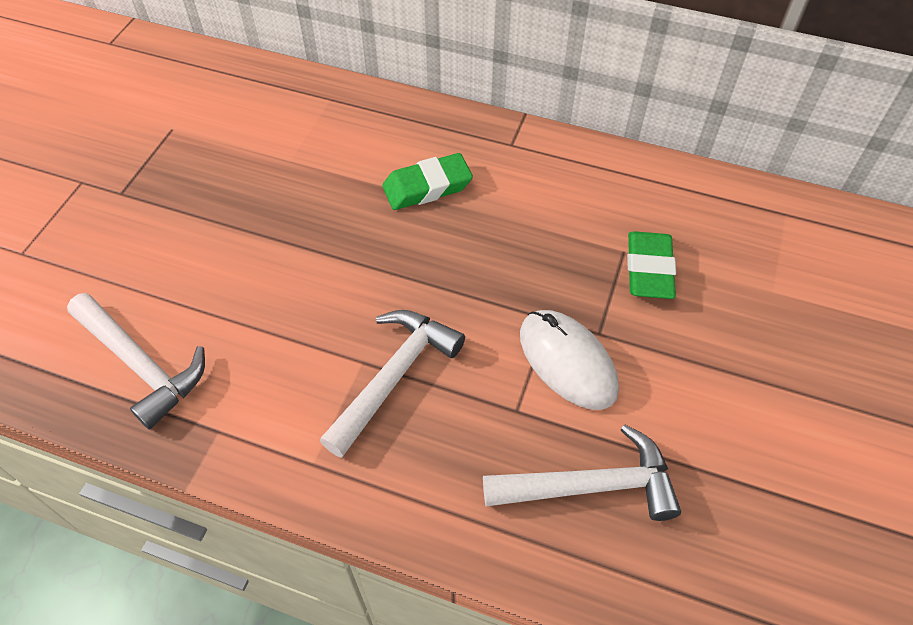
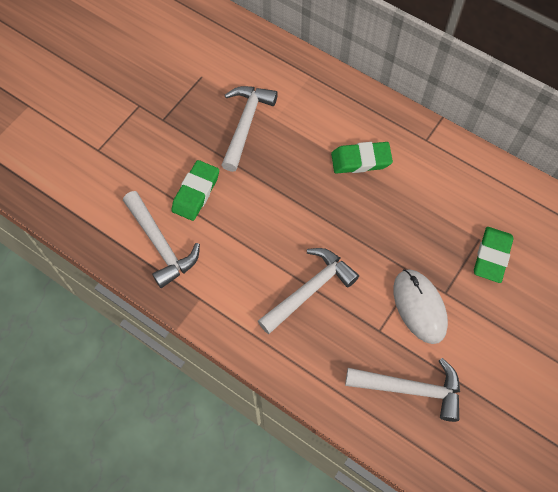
camera: 15 degrees right, 10 degrees up
none -> green eraser [171,160,219,221]
none -> white hammer [221,86,278,172]

